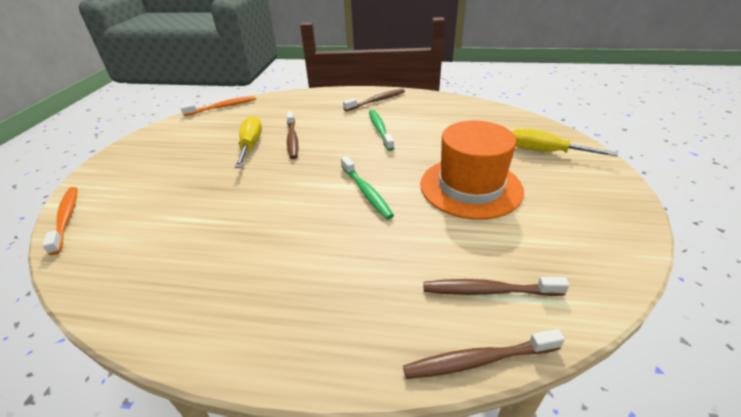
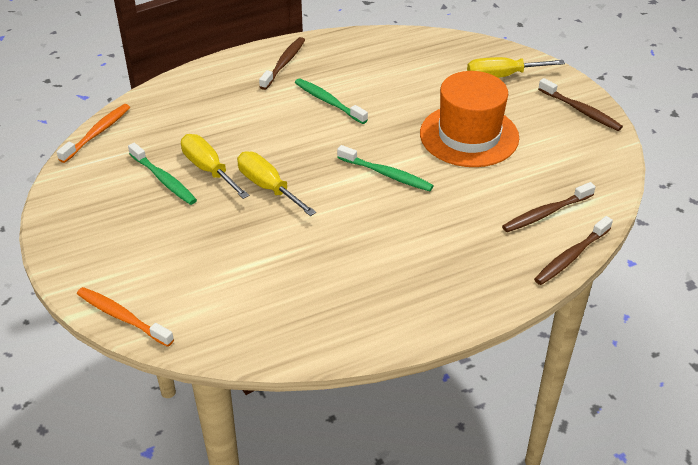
camera: 35 degrees left, 5 degrees up
brown toothbrush [287,111,298,159] -> brown toothbrush moved to [538,78,623,131]
none -> green toothbrush [128,143,197,205]
none -> yellow screwdriver [237,151,316,216]

